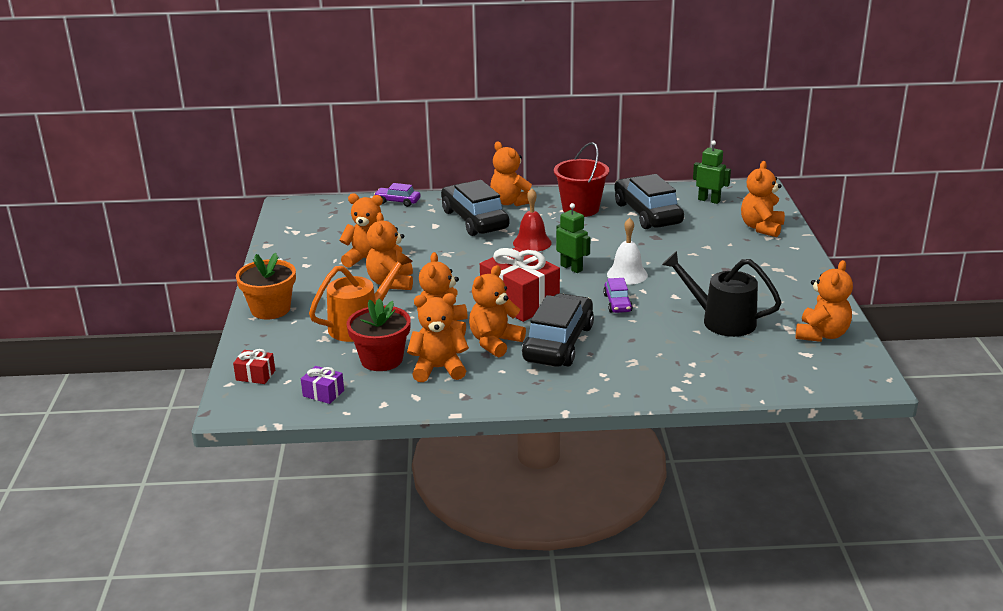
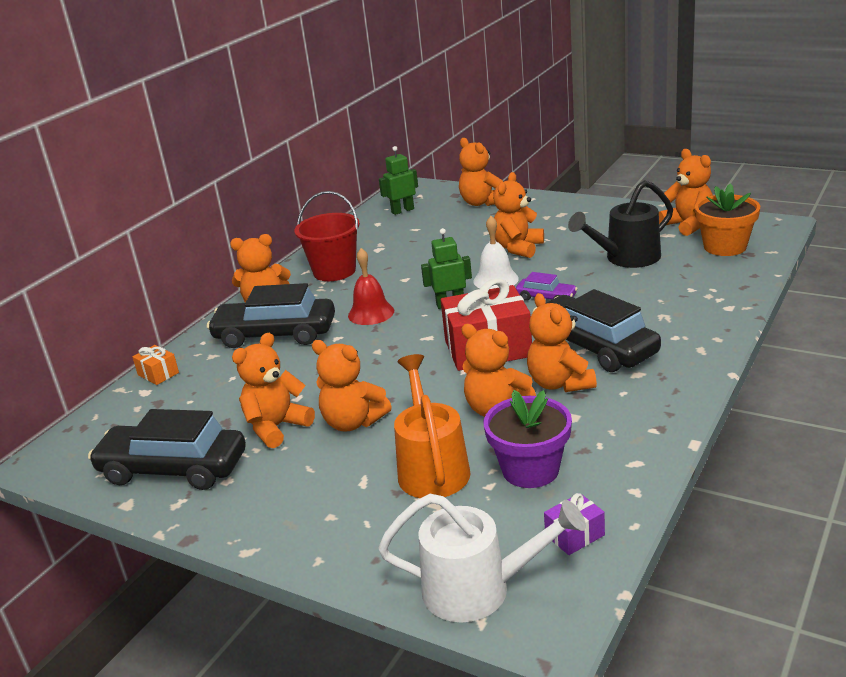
camera: 55 degrees left, 0 degrees up
red gift [233,349,275,384] -> white watering can [378,494,586,623]
orange flower pot [236,253,296,319] -> orange flower pot moved to [695,184,760,256]
red flower pot [347,298,411,371] -> purple flower pot [484,390,572,488]
purple car [374,183,421,207] -> orange gift [132,345,179,385]
orange teddy bear [407,293,469,382] -> orange teddy bear moved to [493,172,544,258]
black car [614,174,684,229] -> black car moved to [88,409,246,490]

